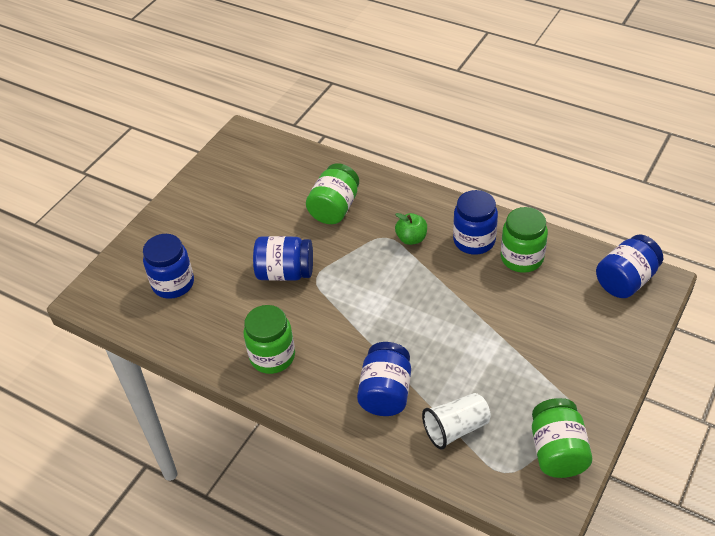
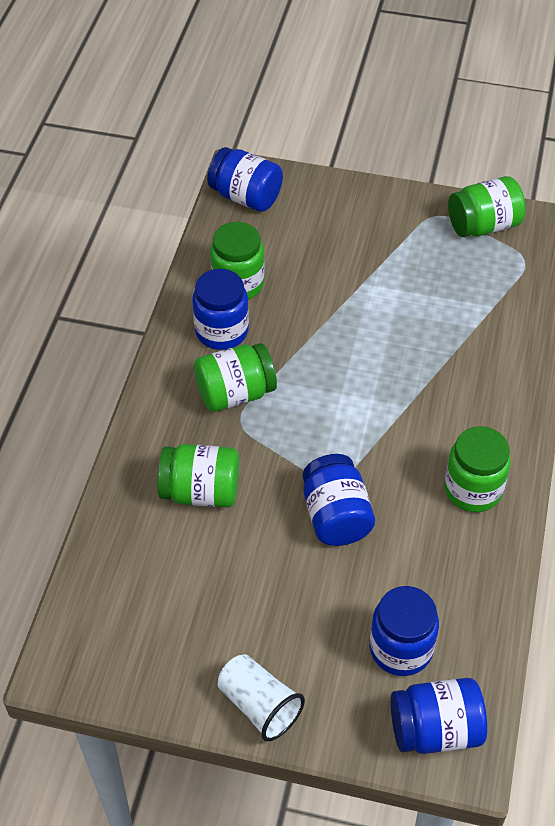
camera: 110 degrees left, 5 degrees up
blue jar [357,342,411,416] -> blue jar moved to [391,678,487,754]
green apple [395,213,427,245] -> green jar [194,343,277,412]
white cup [422,393,491,450] -> white cup moved to [218,654,305,742]

